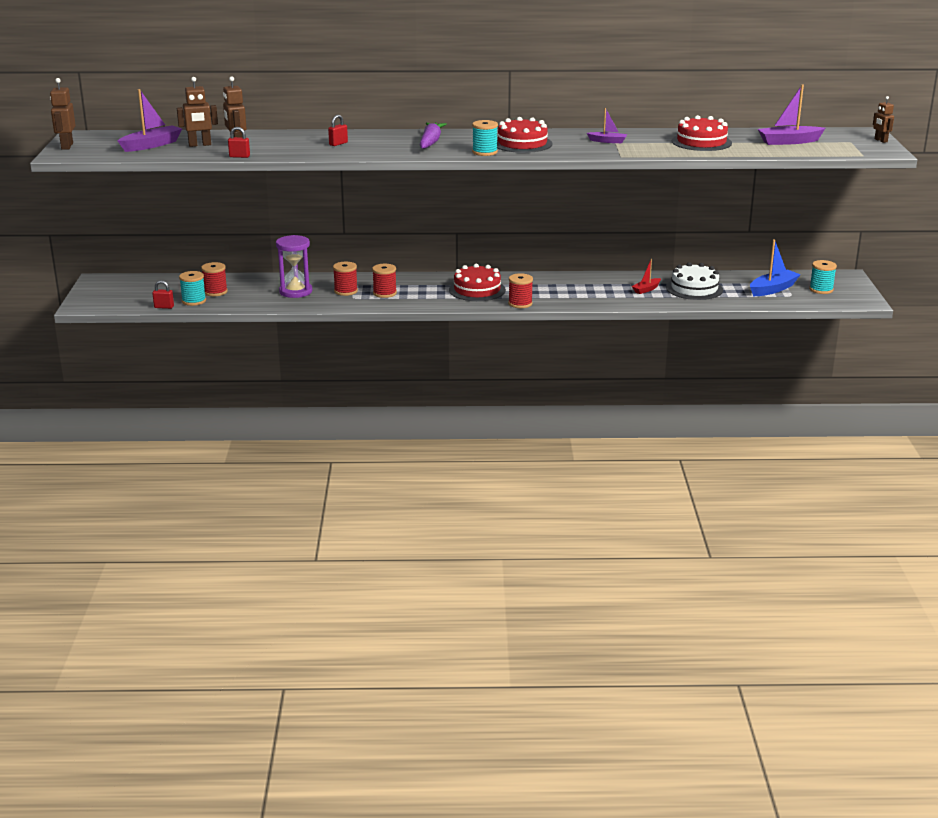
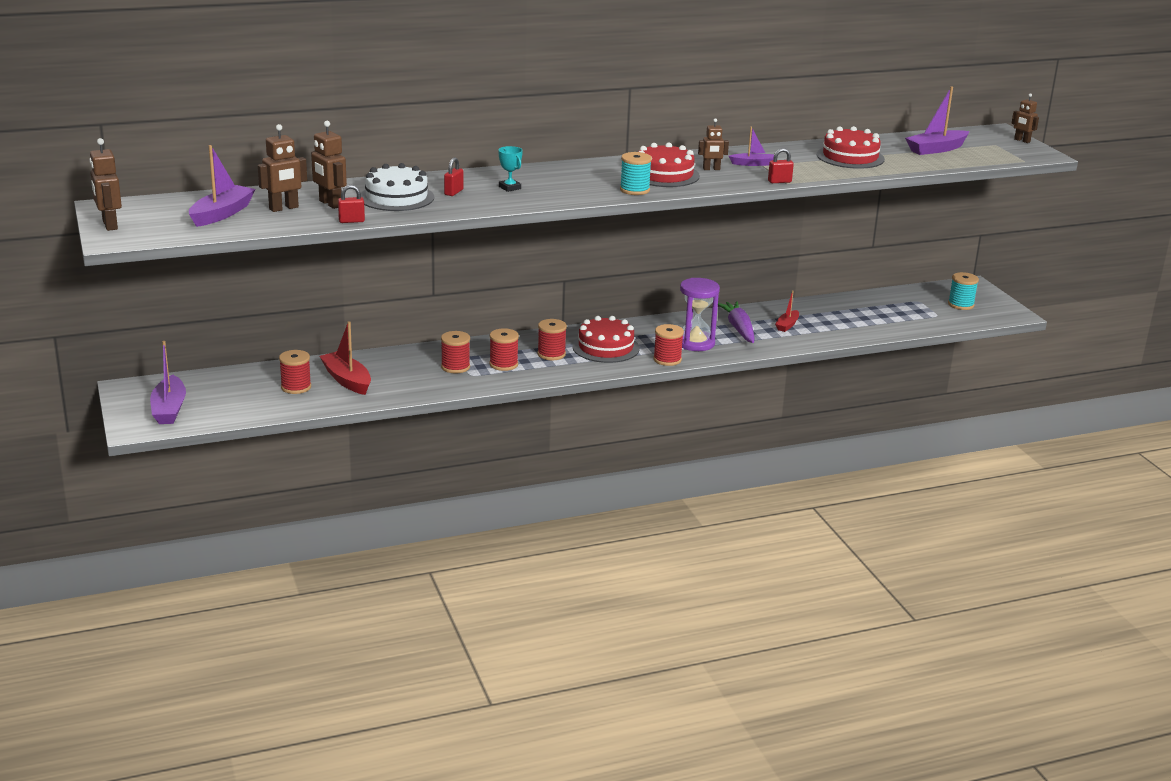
camera: 20 degrees left, 0 degrees up
red padlock [152,280,174,309] -> red padlock moved to [768,148,794,183]
turquoise spool [179,271,206,306] -> none
purple hourglass [276,235,312,298] -> purple hourglass moved to [680,278,720,351]
purple carrot [420,123,446,149] -> purple carrot moved to [718,301,754,343]
white cake [666,262,723,300] -> white cake moved to [361,163,434,211]
blue boat [750,240,801,296] -> none
none -> purple boat [150,341,186,424]
none -> red boat [320,321,371,395]
none -> turquoise trophy [498,146,523,192]
none -> red spool [538,319,567,360]
none -> brown robot [698,118,729,170]

